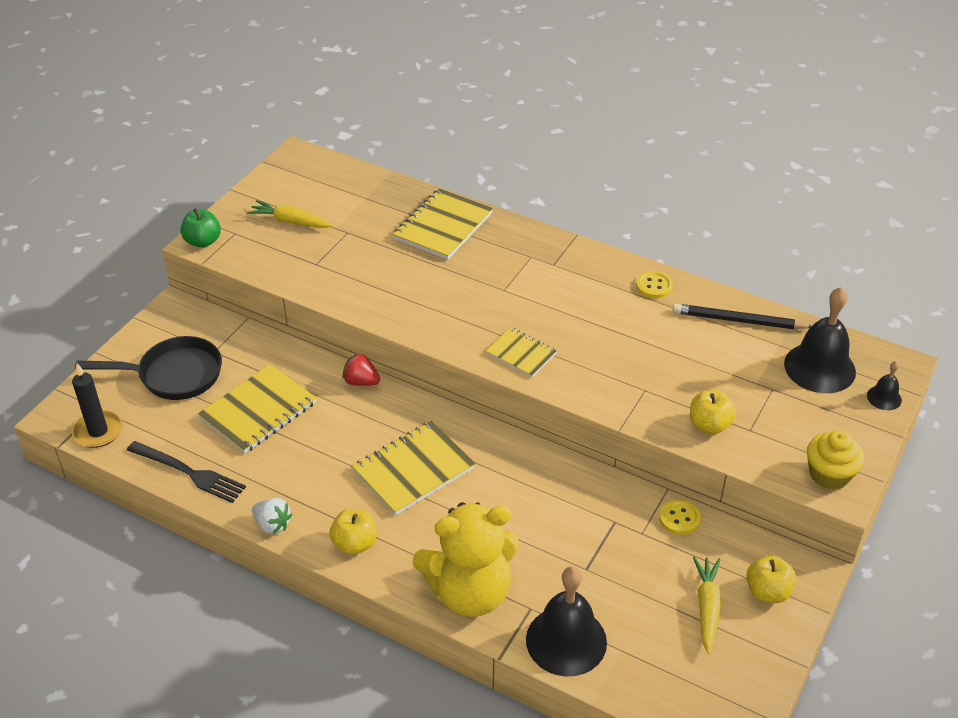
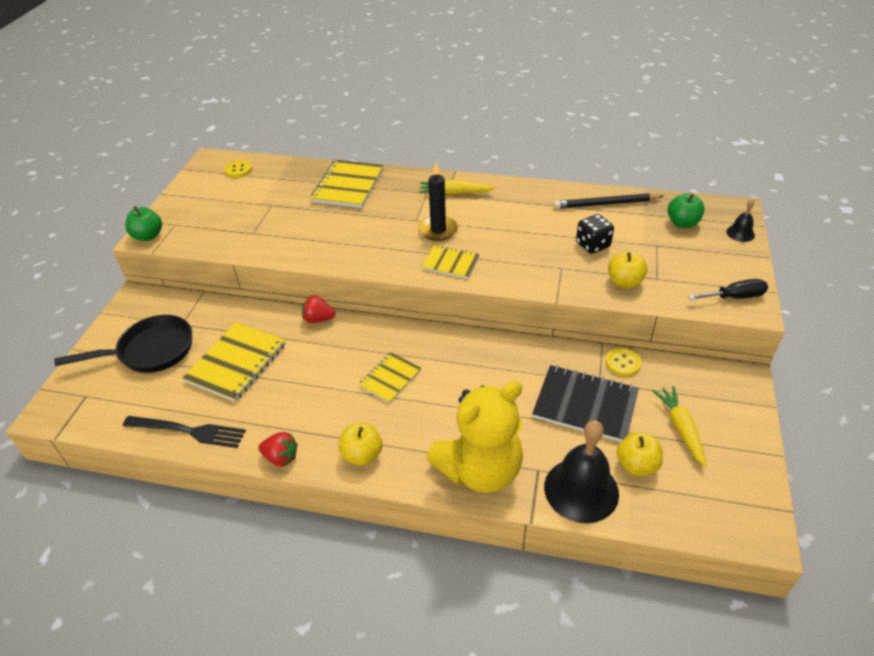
camera: 15 degrees left, 0 degrees up
black candle [72,363,123,448] -> black candle moved to [418,163,458,241]
yellow carrot [247,200,333,228] -> yellow carrot moved to [419,180,495,195]
white strawberry [252,498,292,534] -> red strawberry [258,432,298,467]
yellow notebook [352,421,476,515] -> yellow notebook [358,352,421,403], size x0.60
yellow button [636,271,673,298] -> yellow button moved to [224,160,252,178]
yellow apple [746,555,796,603] -> yellow apple moved to [617,432,663,476]
black bell [784,287,856,393] -> green apple [668,193,705,228]
yellow cupcake [807,430,864,490] -> black screwdriver [688,279,768,300]
none -> black notebook [532,365,639,442]
none -> black dice [576,214,614,254]

